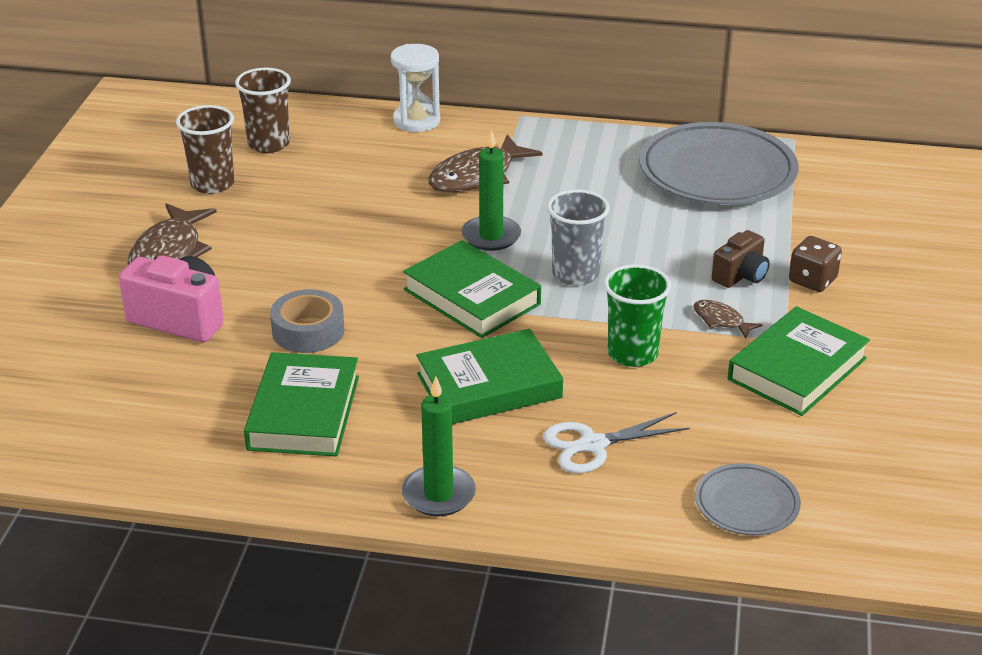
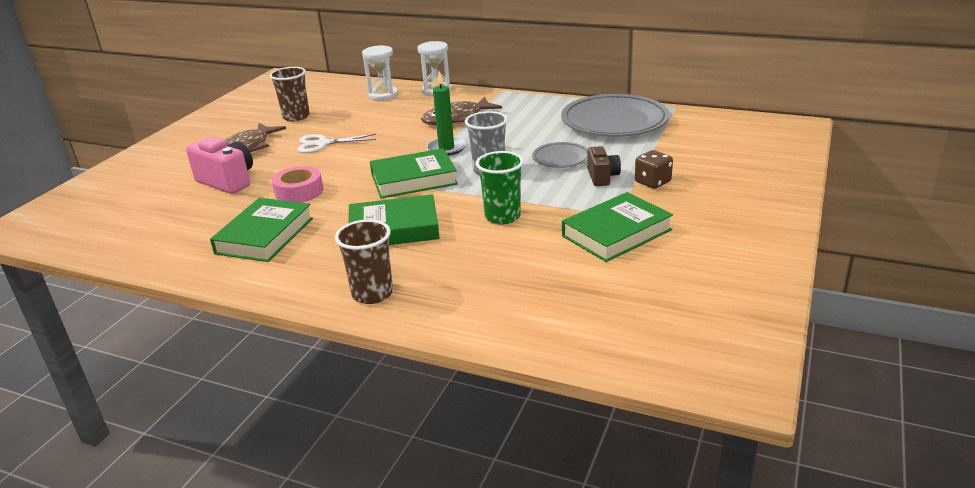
camera: 15 degrees right, 5 degrees down
brown cup [235,68,291,153] -> brown cup moved to [335,219,393,304]
grey tape [270,289,344,353] -> pink tape [272,166,323,203]
green candle [402,377,476,516] -> none
green book [403,240,541,338] -> green book turned 75 degrees counterclockwise [370,148,458,198]
white scissors [543,412,690,473] -> white scissors moved to [297,134,376,153]
brown fish [693,300,763,339] -> none
grey plate [695,463,801,535] -> grey plate moved to [532,142,588,168]
brown camera [712,230,770,288] -> brown camera turned 60 degrees counterclockwise [587,146,621,186]
none -> white hourglass [362,45,398,101]

